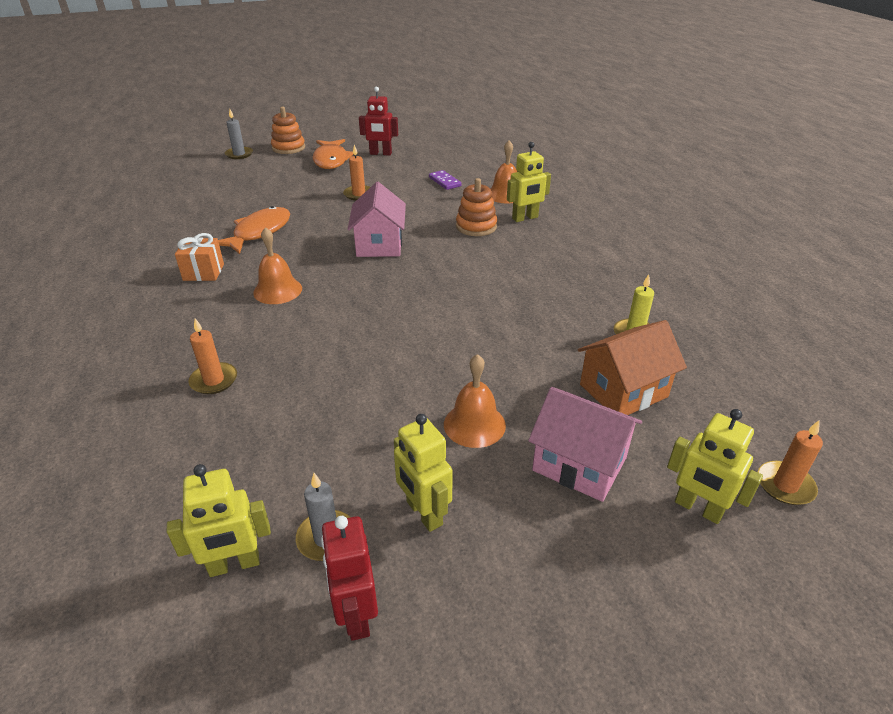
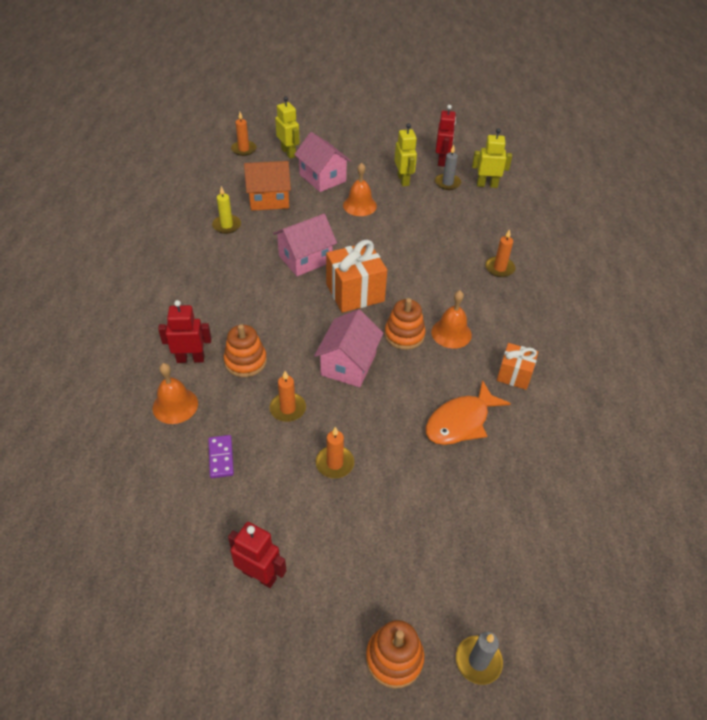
camera: 160 degrees left, 10 degrees up
orange fish [313,139,354,169] -> none
yellow robot [507,142,551,222] -> red robot [158,300,212,363]
none -> orange candle [270,371,306,422]
none -> pink house [273,214,337,276]
none -> orange gift [326,240,387,313]
none -> orange stacking toy [384,298,426,350]

